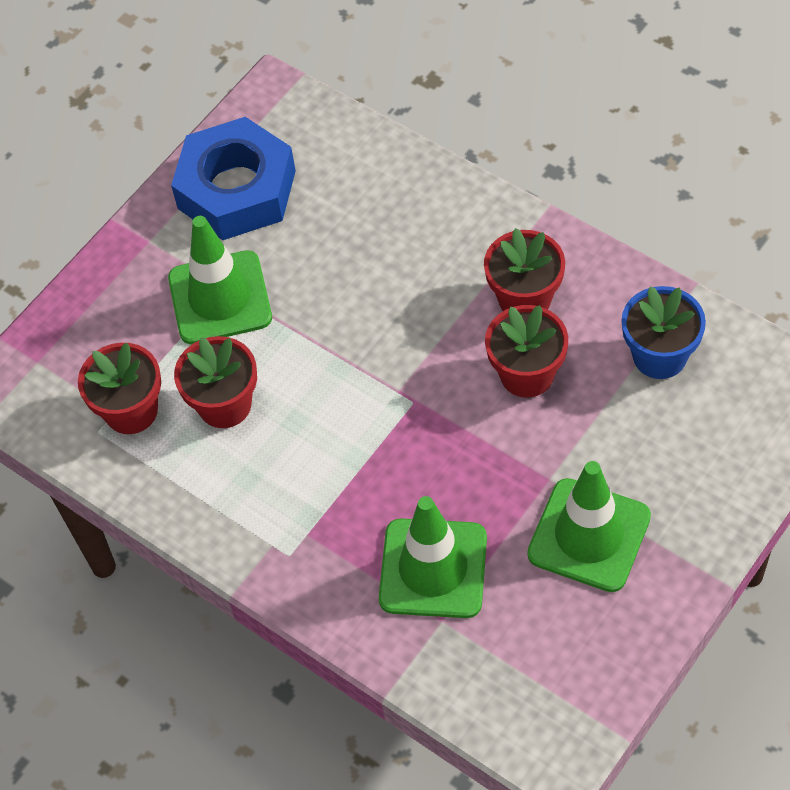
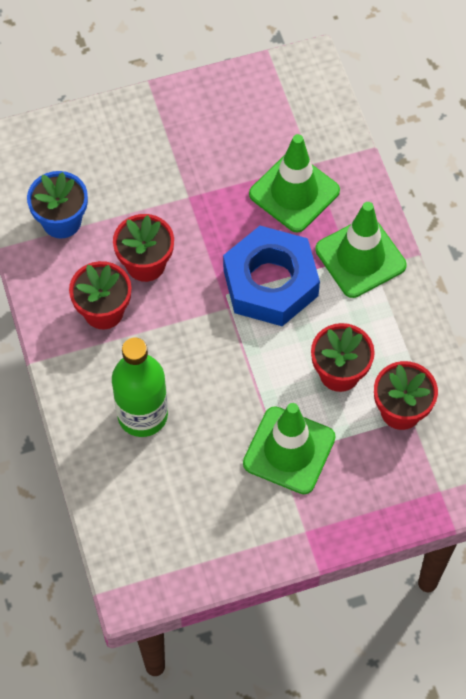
camera: 150 degrees left, 5 degrees up
blue nut [171,117,296,240] -> blue nut moved to [223,226,320,326]
green traffic cone [527,461,651,592] -> green traffic cone moved to [315,202,407,298]
none -> green bottle [112,337,168,437]

